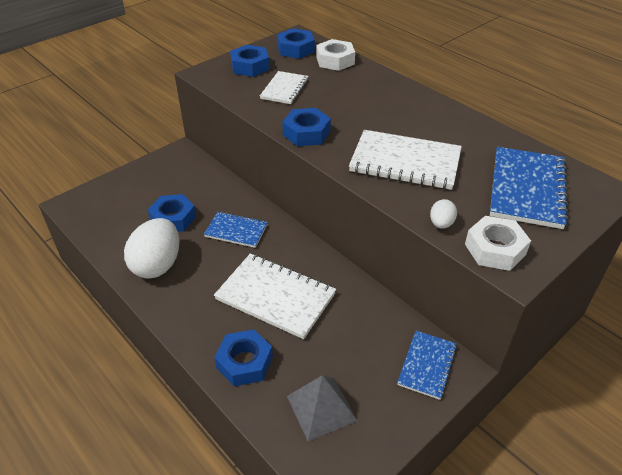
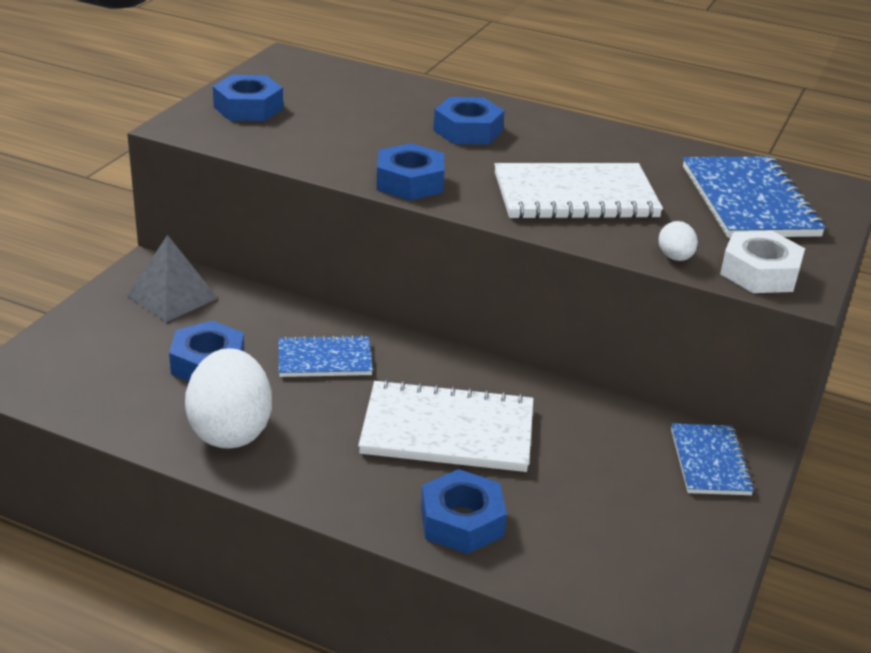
camera: 25 degrees left, 10 degrees down
white notebook [260,71,308,104] -> none
blue nut [277,28,315,59] -> blue nut moved to [433,97,505,145]
grey pyramid [287,375,358,441] -> grey pyramid moved to [127,235,218,322]
white nut [316,39,355,71] -> none

